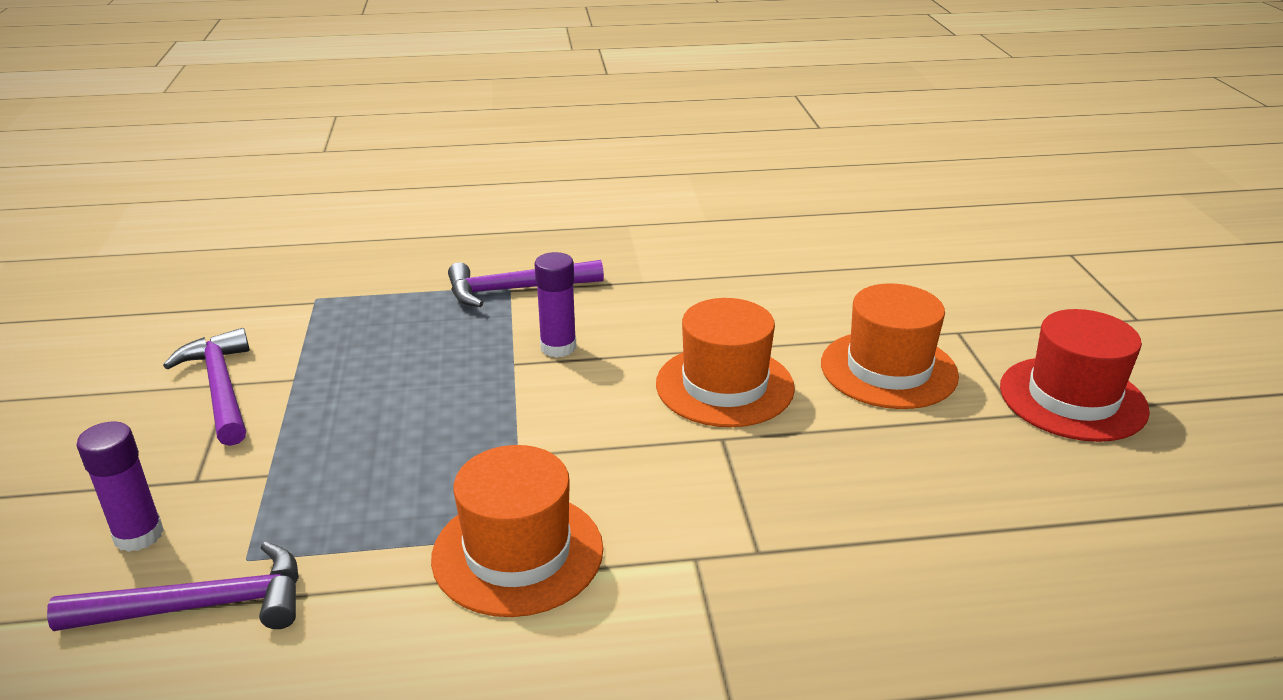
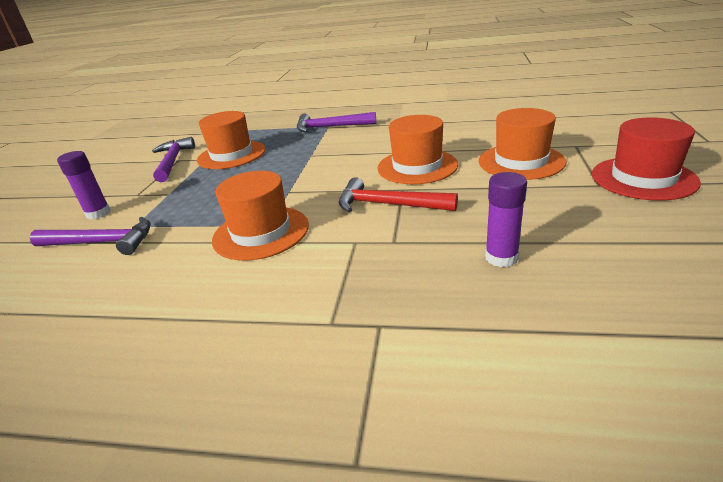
camera: 20 degrees right, 0 degrees up
purple glue stick [534,252,577,358] -> purple glue stick moved to [485,172,527,267]
none -> orange hat [197,111,266,169]
none -> red hammer [339,177,458,212]

